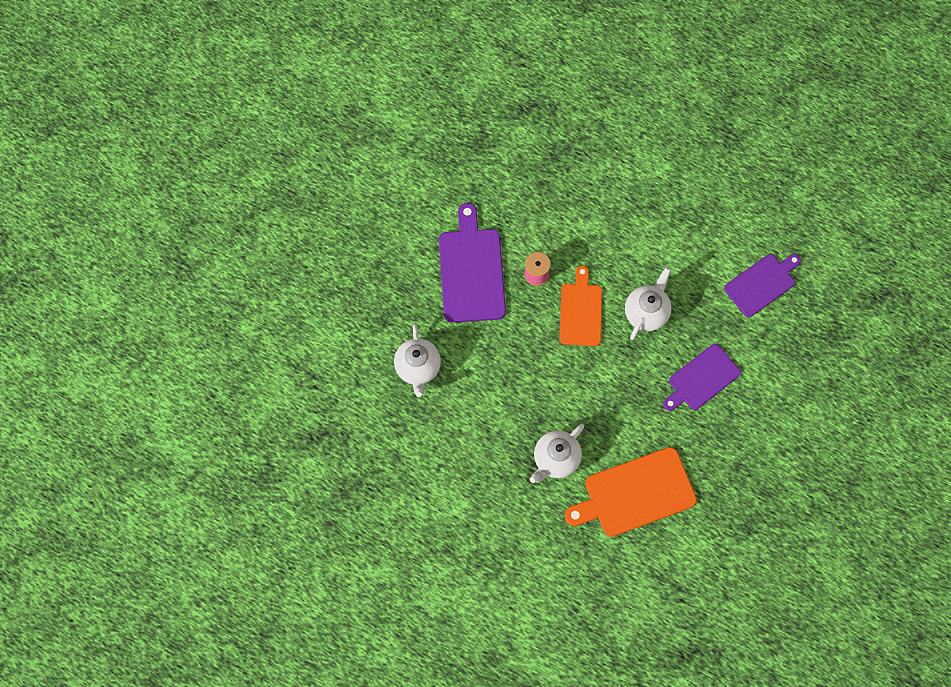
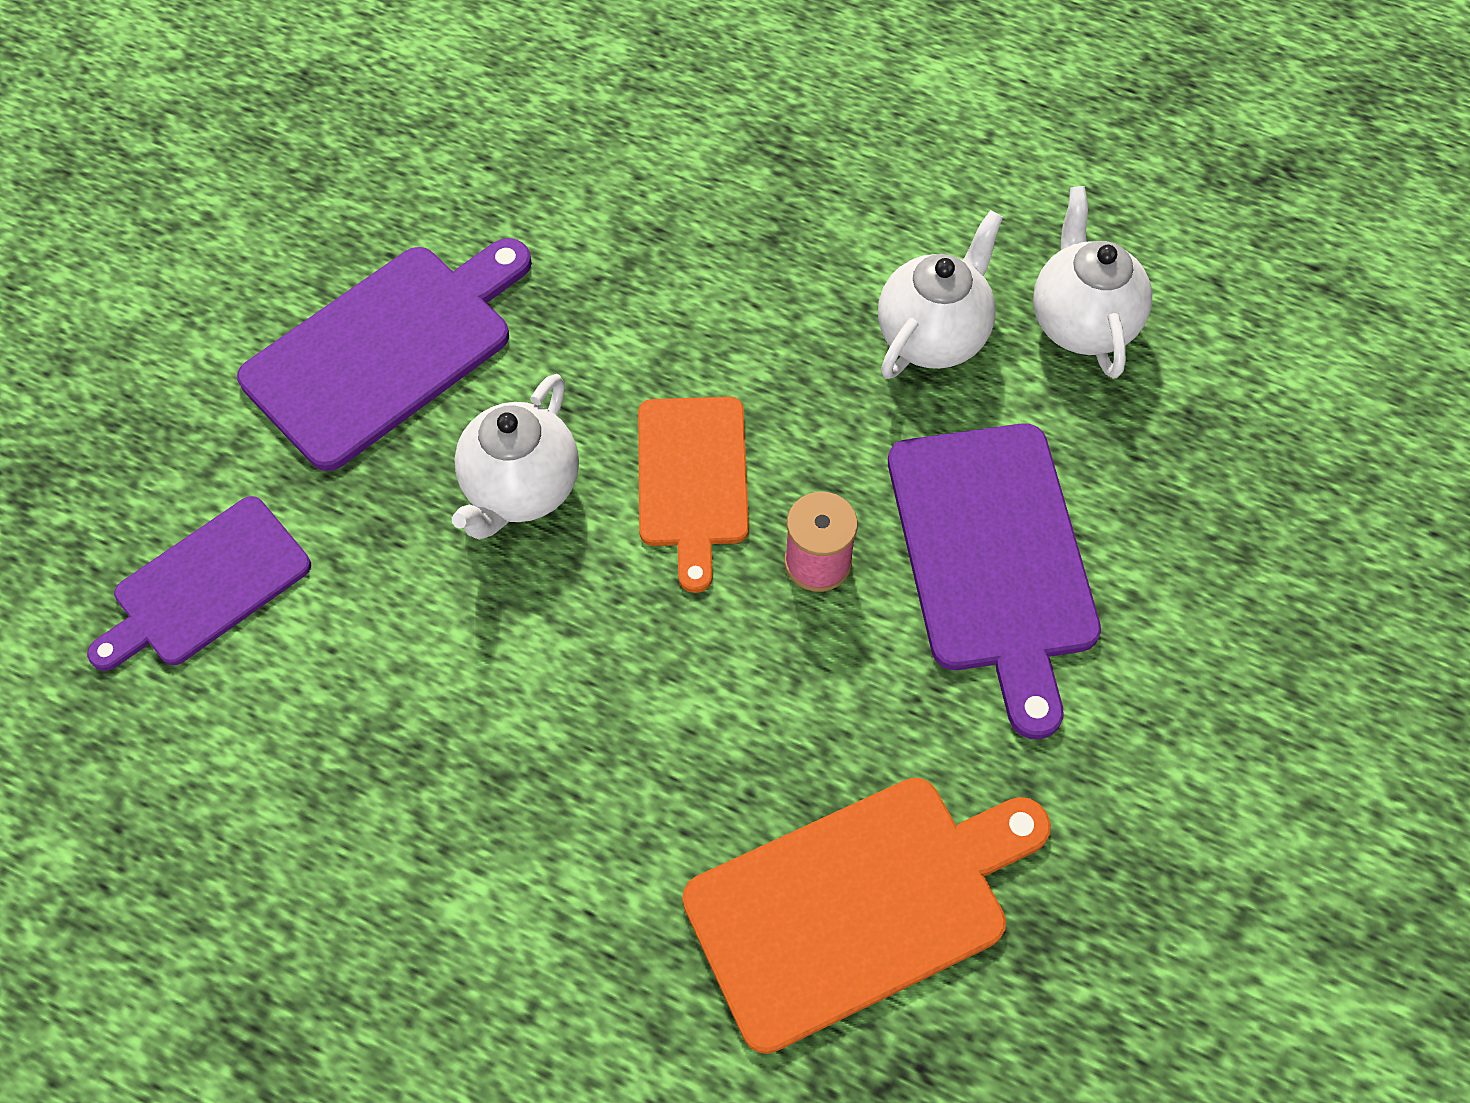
camera: 175 degrees right, 10 degrees down
white teapot [530,424,584,483] -> white teapot moved to [878,210,1003,379]
orange cutting board [564,447,697,537] -> orange cutting board moved to [682,778,1051,1054]
purple cutting board [663,344,741,411] -> purple cutting board [237,238,532,471], size x1.51

